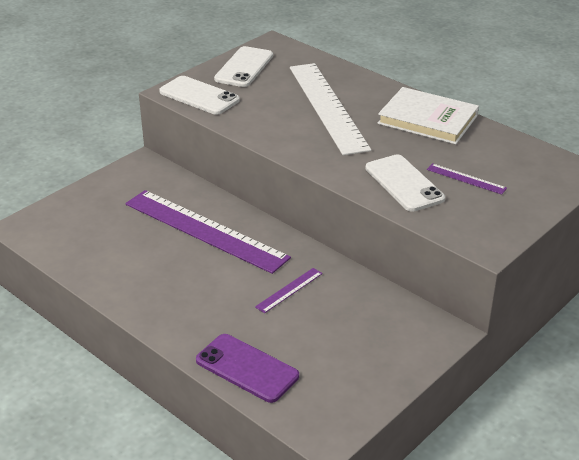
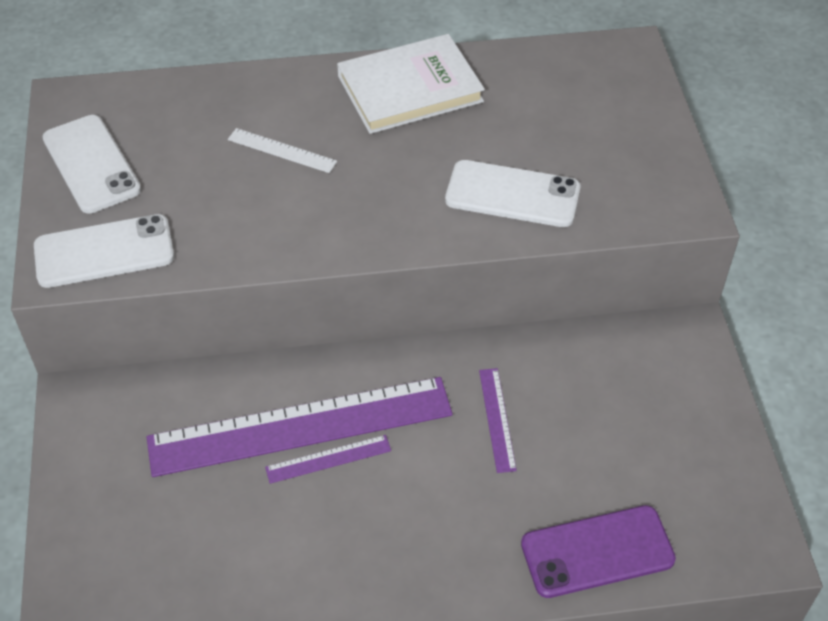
camera: 50 degrees left, 15 degrees up
white ruler [290,63,371,155] -> white ruler [228,128,337,173], size x0.41
purple ruler [427,163,507,195] -> purple ruler moved to [265,435,391,484]

